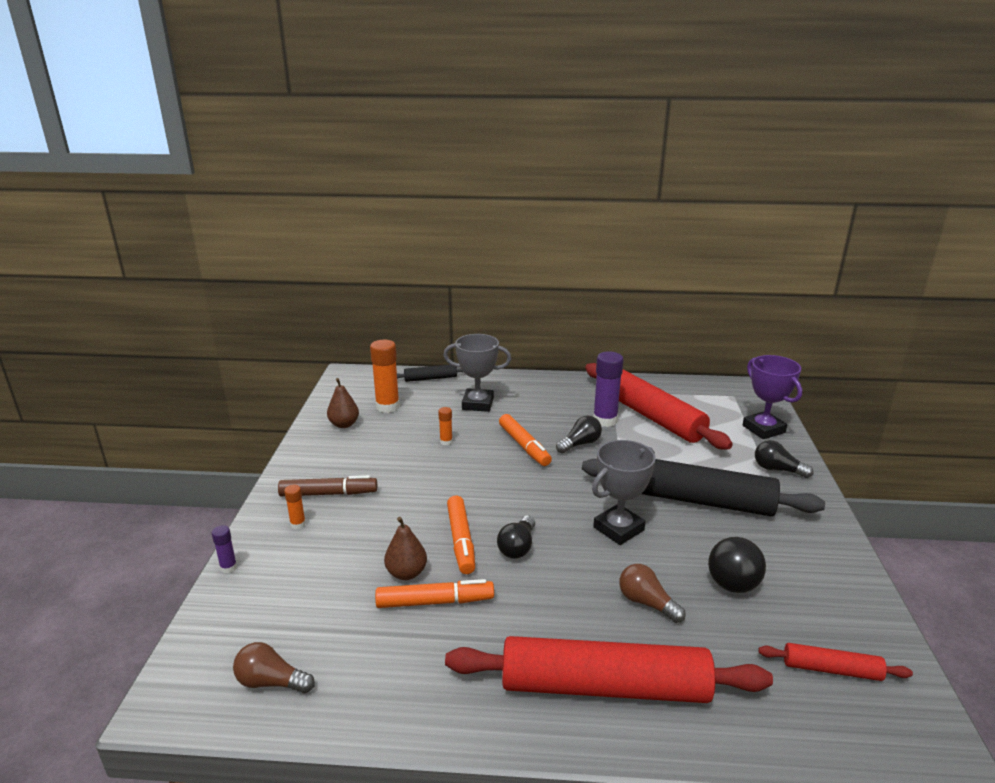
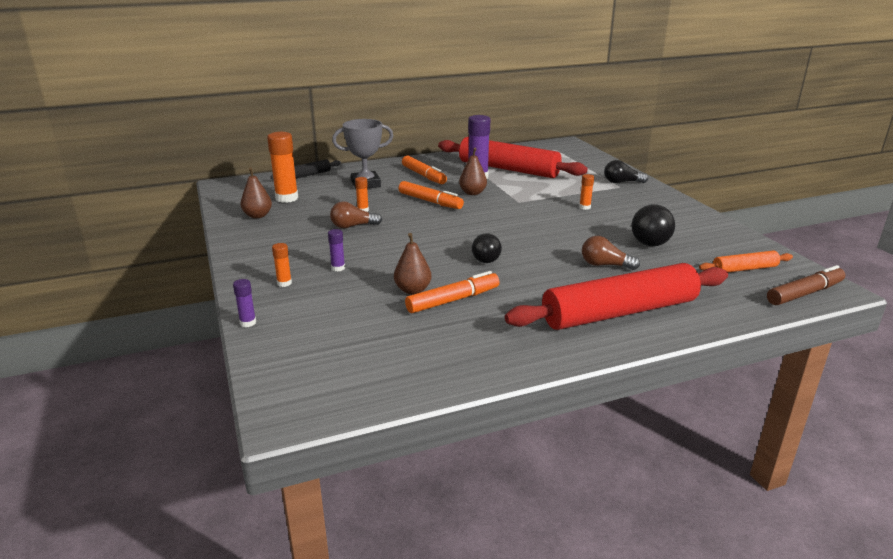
camera: 25 degrees left, 0 degrees up
brown light bulb [233,642,315,693] -> brown light bulb moved to [330,201,382,228]
brown marker [278,475,377,496] -> brown marker moved to [767,265,845,305]
orange marker [447,496,475,574] -> orange marker moved to [402,156,447,184]
black light bulb [556,416,602,453] -> brown pear [459,148,487,195]
black rolling pin [582,459,825,516] -> orange glue stick [579,174,594,210]
grey trophy [592,440,656,545] -> none
purple trophy [743,355,802,439] -> none
red rolling pin [758,643,913,681] -> orange rolling pin [699,251,793,273]
none -> purple glue stick [328,229,345,272]

